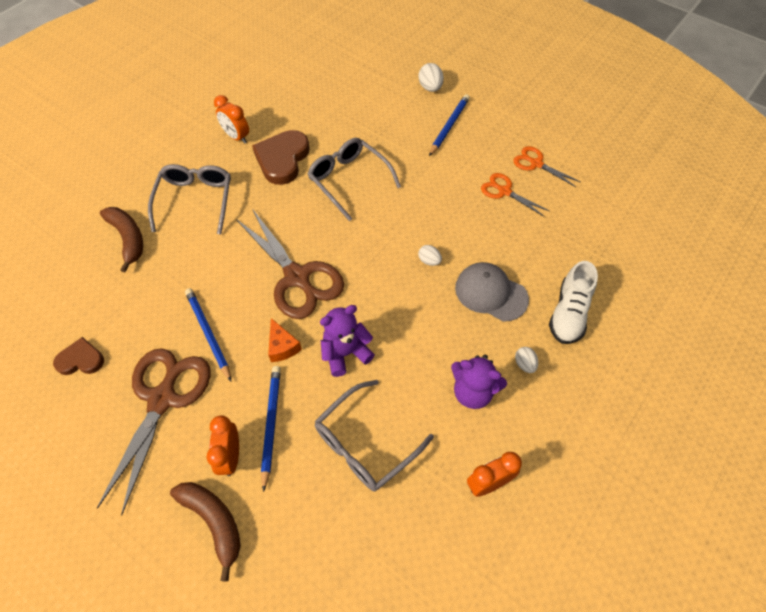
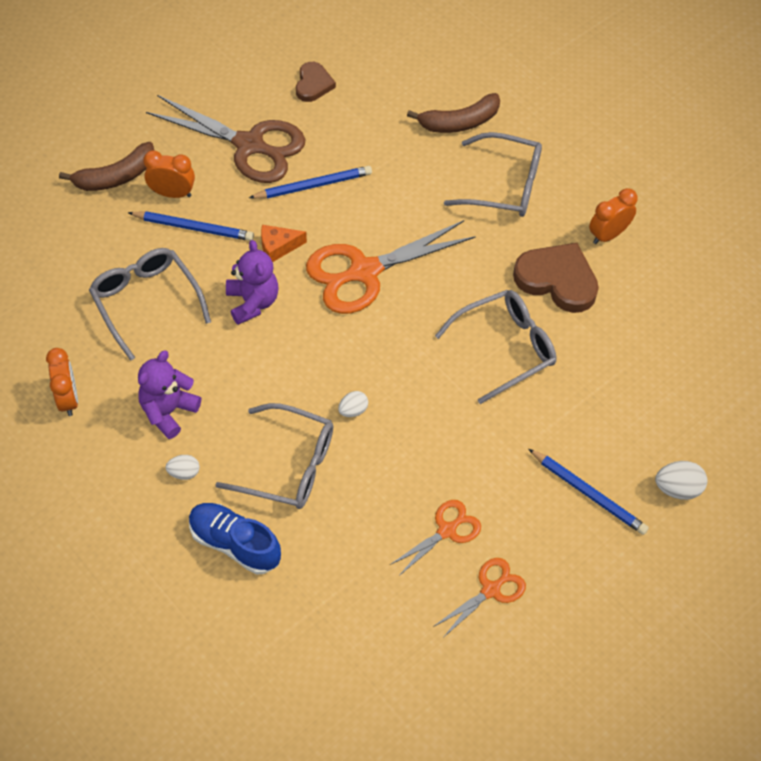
camera: 100 degrees right, 0 degrees up
brown scissors [236,209,344,319] -> orange scissors [306,220,476,314]
grey cap [455,262,529,322] -> grey glasses [215,403,333,509]
white shoe [549,261,598,344] -> blue shoe [189,503,281,575]

